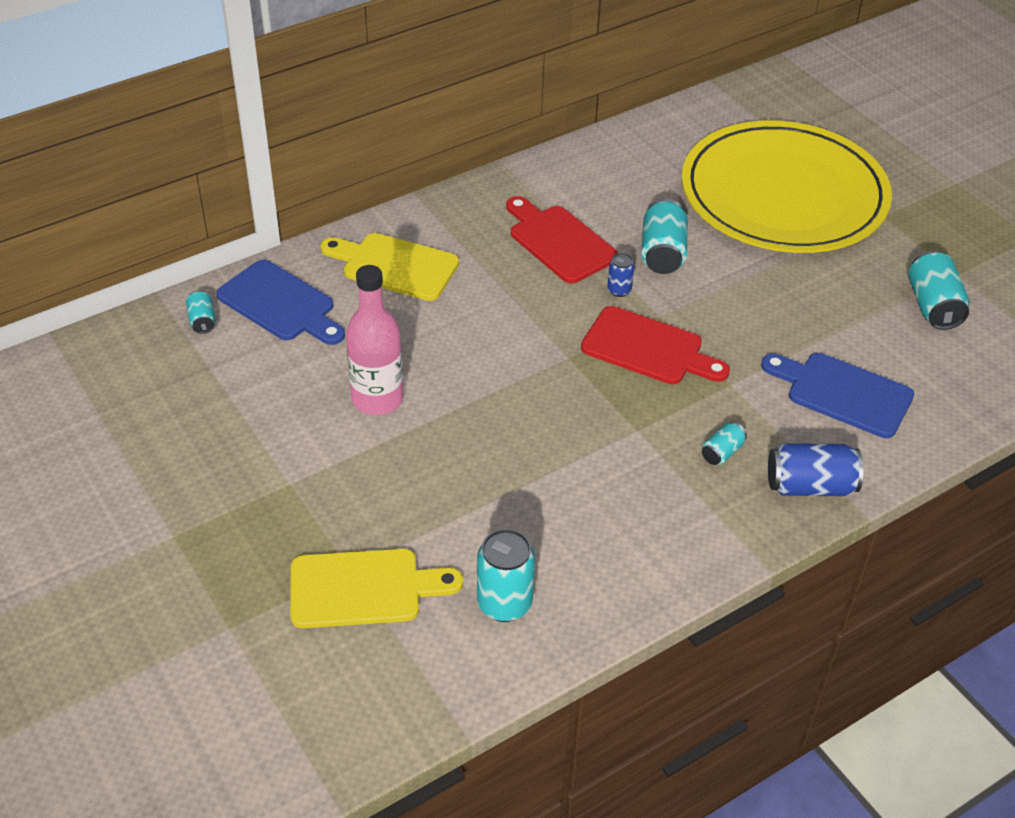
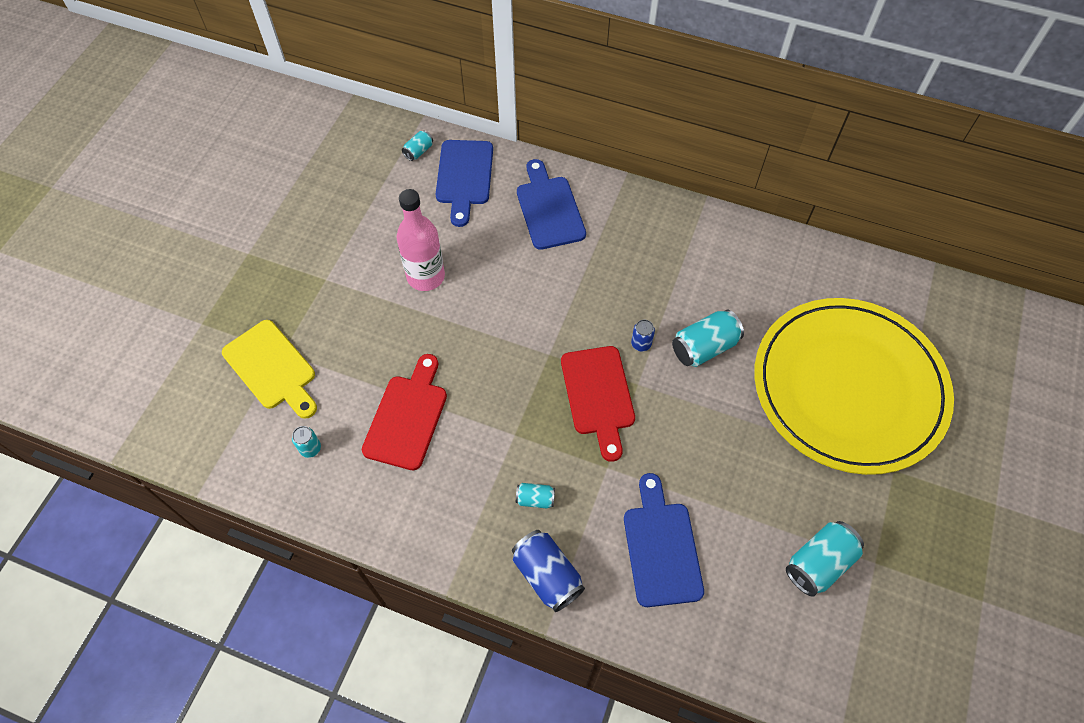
camera: 55 degrees right, 15 degrees up
yellow cutting board [321,233,459,301] -> blue cutting board [517,159,586,250]
turquoise can [477,529,535,622] -> turquoise can [292,426,321,458], size x0.54
red cutting board [506,196,618,283] -> red cutting board moved to [362,354,447,470]

